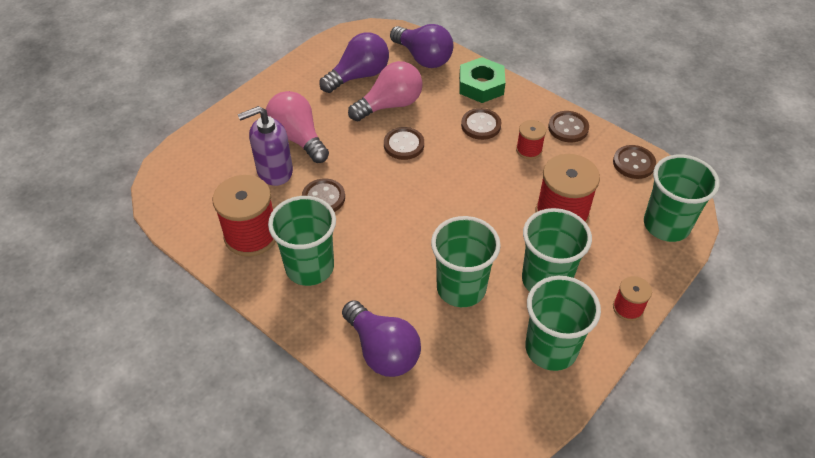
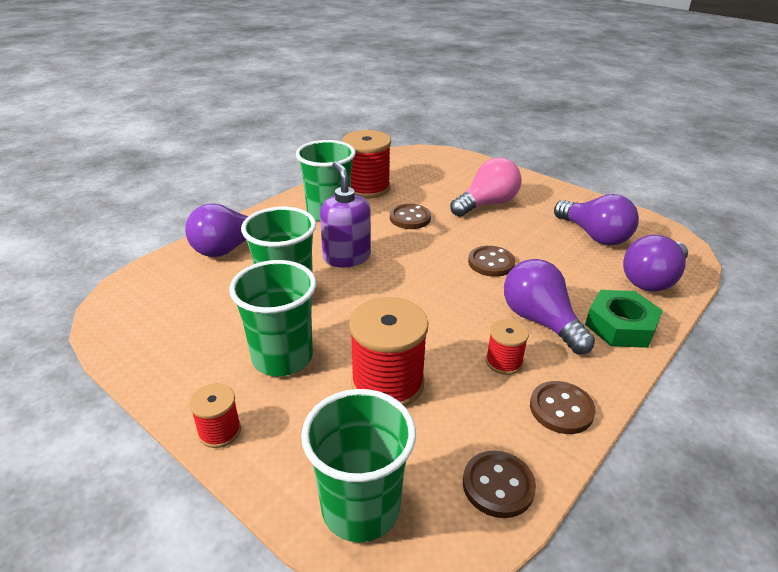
camera: 90 degrees right, 15 degrees down
purple soap dispenser [238,106,293,186] -> purple soap dispenser moved to [320,161,371,268]
pink light bulb [348,61,423,122] -> none
brown button [461,108,501,140] -> purple light bulb [504,259,595,354]
green cup [525,276,601,371] -> none

